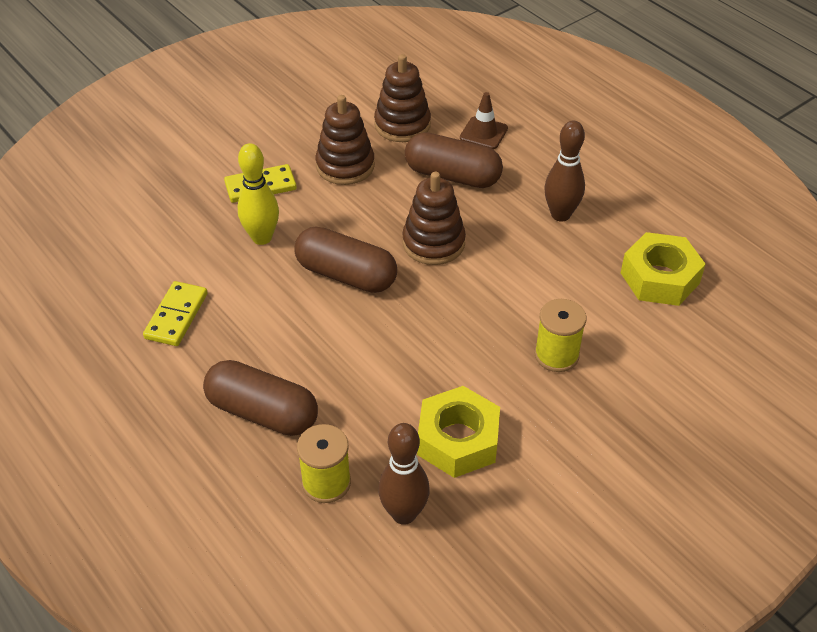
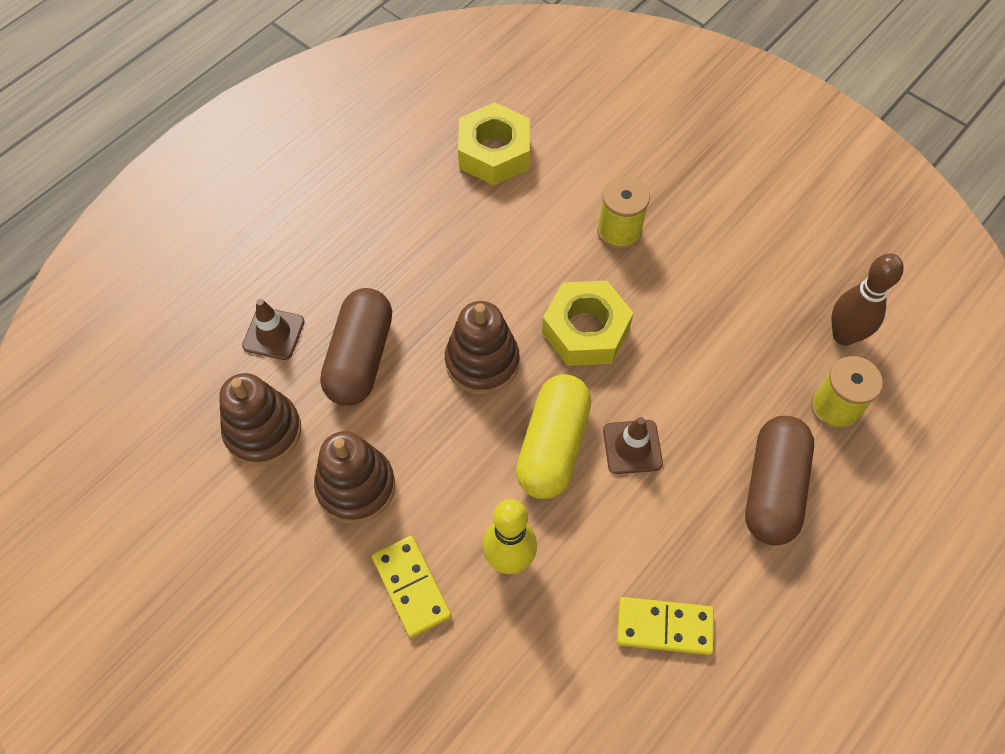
camera: 100 degrees left, 15 degrees up
brown capsule [294,227,397,293] -> yellow capsule [516,374,591,499]
yellow nut [417,386,500,478] -> yellow nut moved to [542,280,633,366]
brown bowling pin [544,120,585,222] -> none
none -> brown traffic cone [603,417,663,474]

